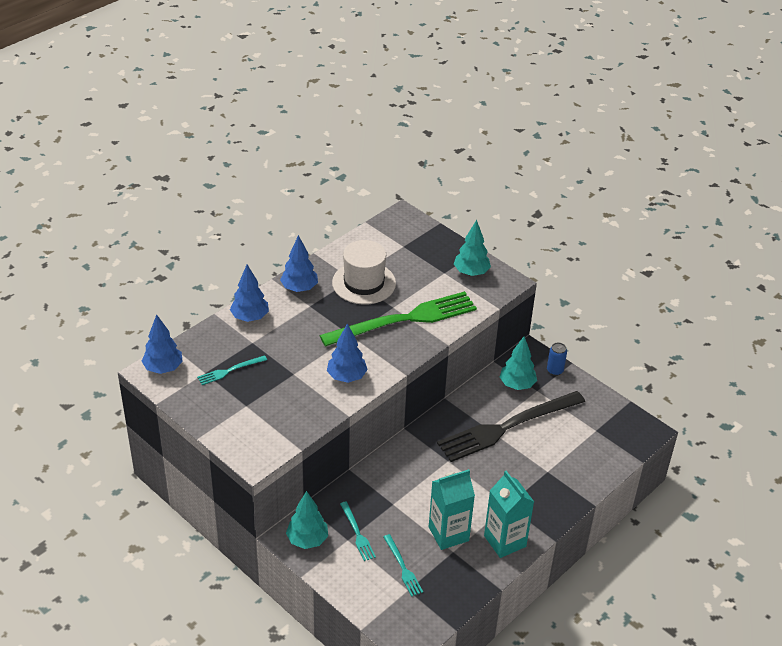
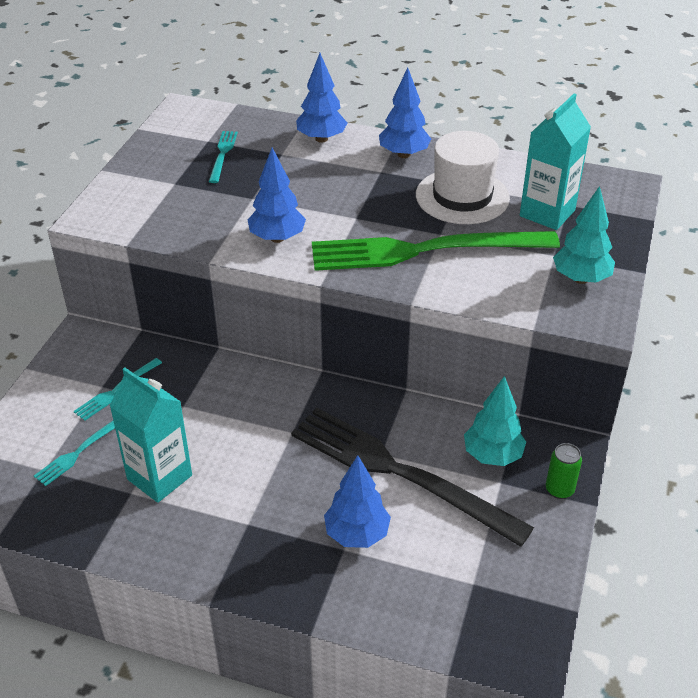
camera: 65 degrees right, 0 degrees up
blue tree [141,314,183,374] -> blue tree moved to [324,455,391,548]
turquoise fork [197,355,267,385] -> turquoise fork turned 60 degrees clockwise [209,131,238,183]
turquoise tree [286,491,328,549] -> none
green fork [319,291,477,347] -> green fork turned 135 degrees clockwise [312,231,560,271]
turquoise carton [484,471,534,558] -> turquoise carton moved to [520,93,591,230]
blue can [547,342,567,376] -> green can [546,443,582,499]

